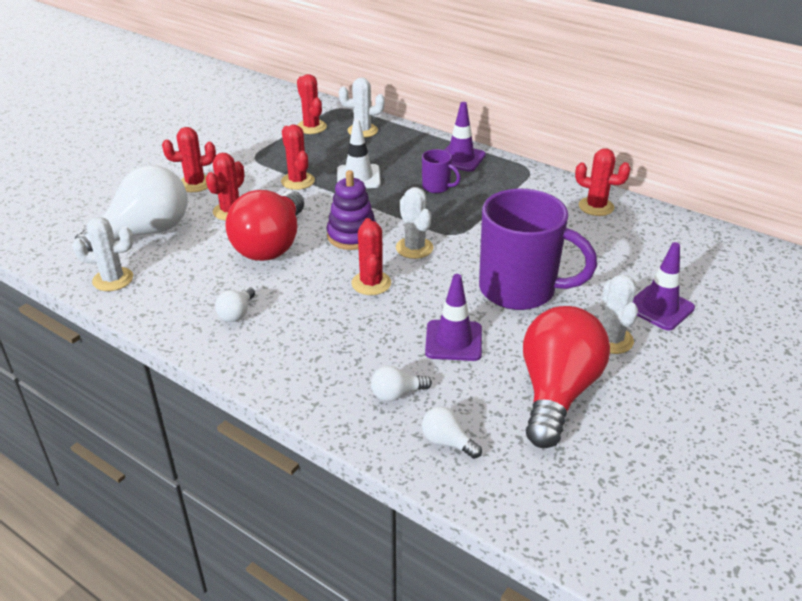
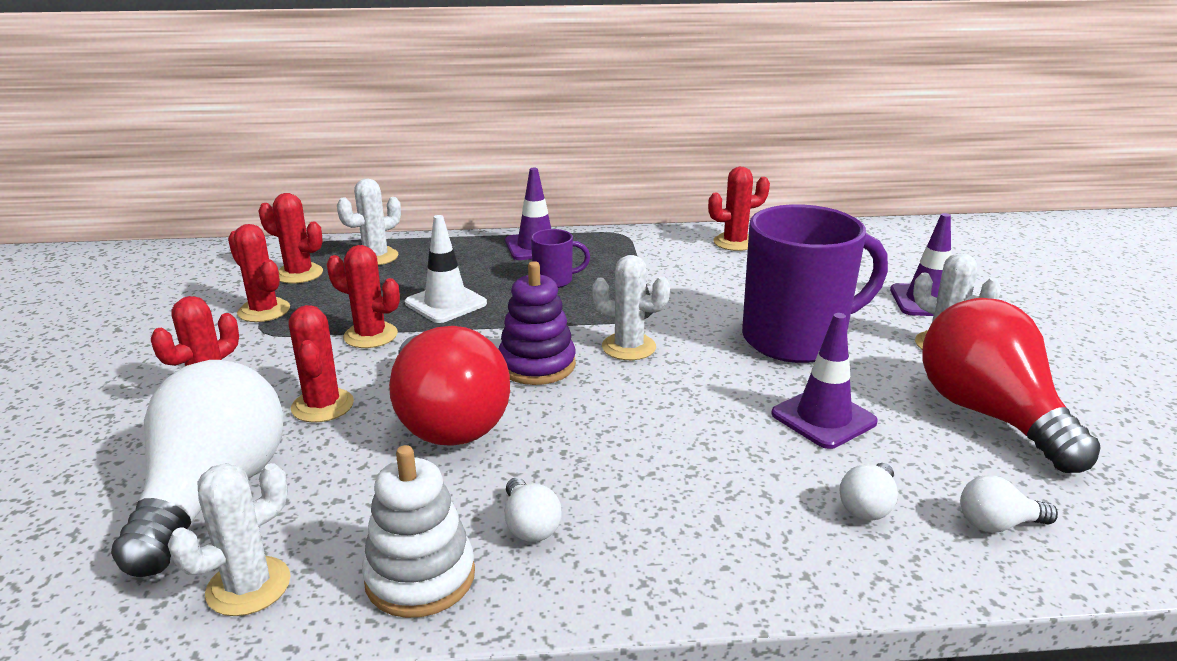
camera: 40 degrees left, 10 degrees down
red cactus [351,218,391,295] -> red cactus moved to [228,224,290,322]
none -> white stacking toy [362,445,475,618]

